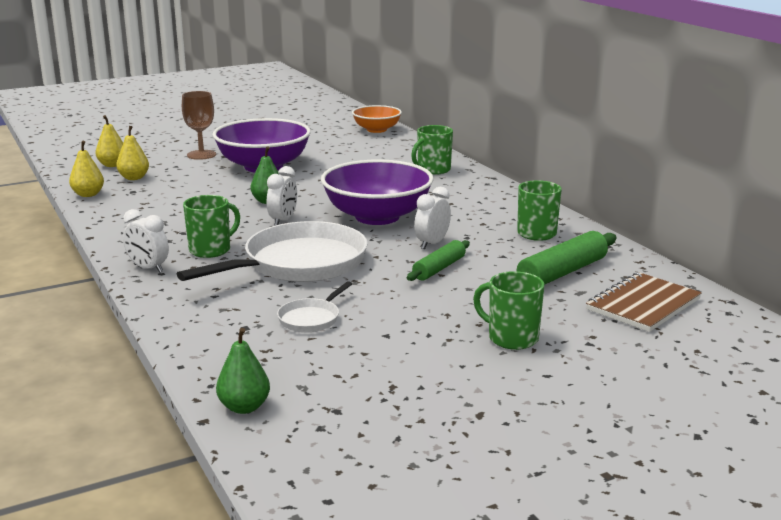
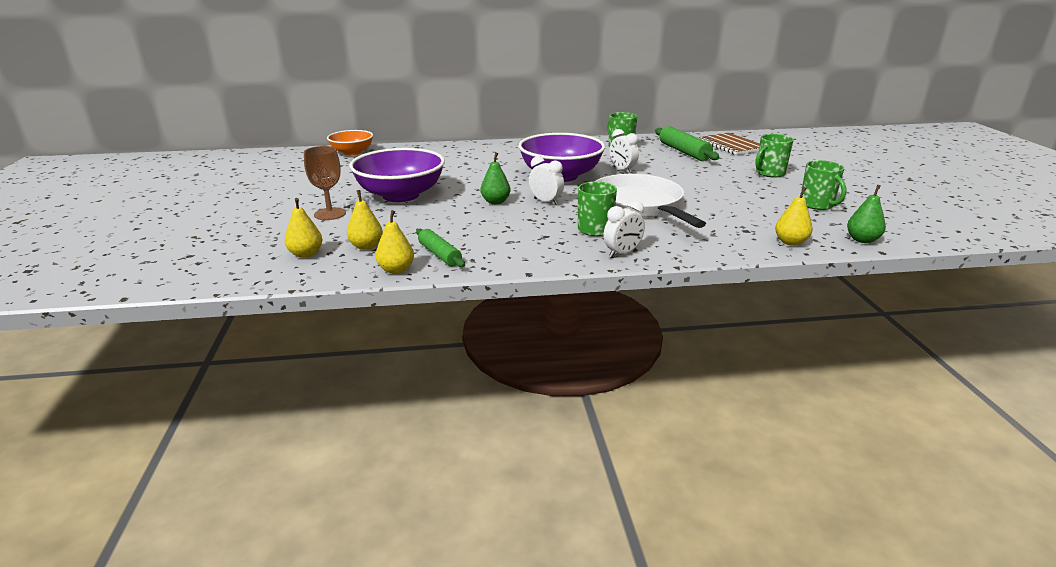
camera: 70 degrees left, 5 degrees up
white pan [277,281,352,332] -> none
green rolling pin [407,240,470,281] -> green rolling pin moved to [416,229,465,267]
green mug [411,125,453,175] -> green mug moved to [802,160,847,210]
none -> yellow pear [775,187,813,246]

